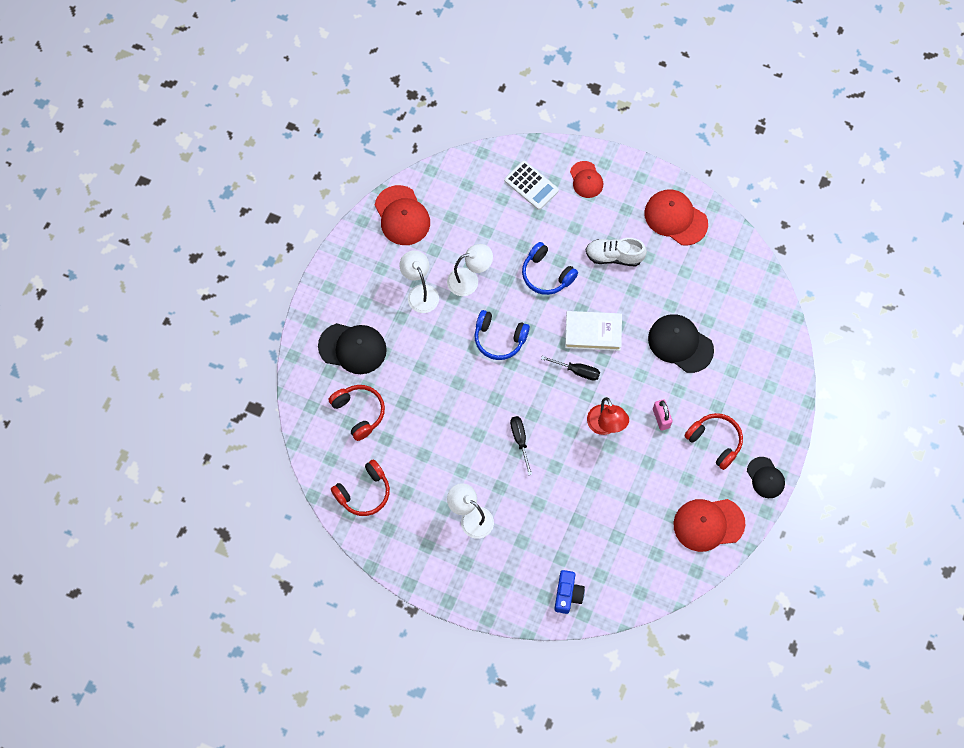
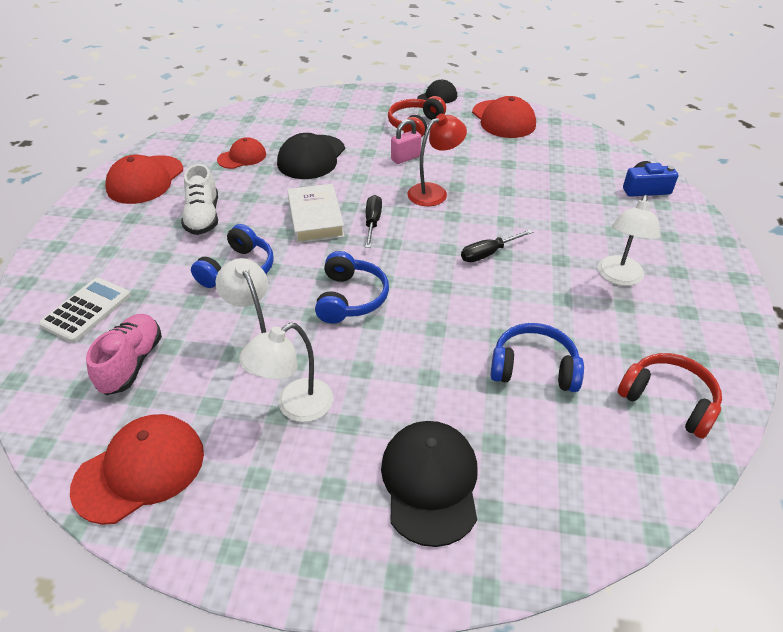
camera: 105 degrees left, 25 degrees down
red headphones [329,385,385,441] -> none
red cap [570,161,603,198] -> red cap moved to [217,137,266,169]
none -> pink shoe [86,314,162,395]
none -> blue headphones [491,323,584,392]

